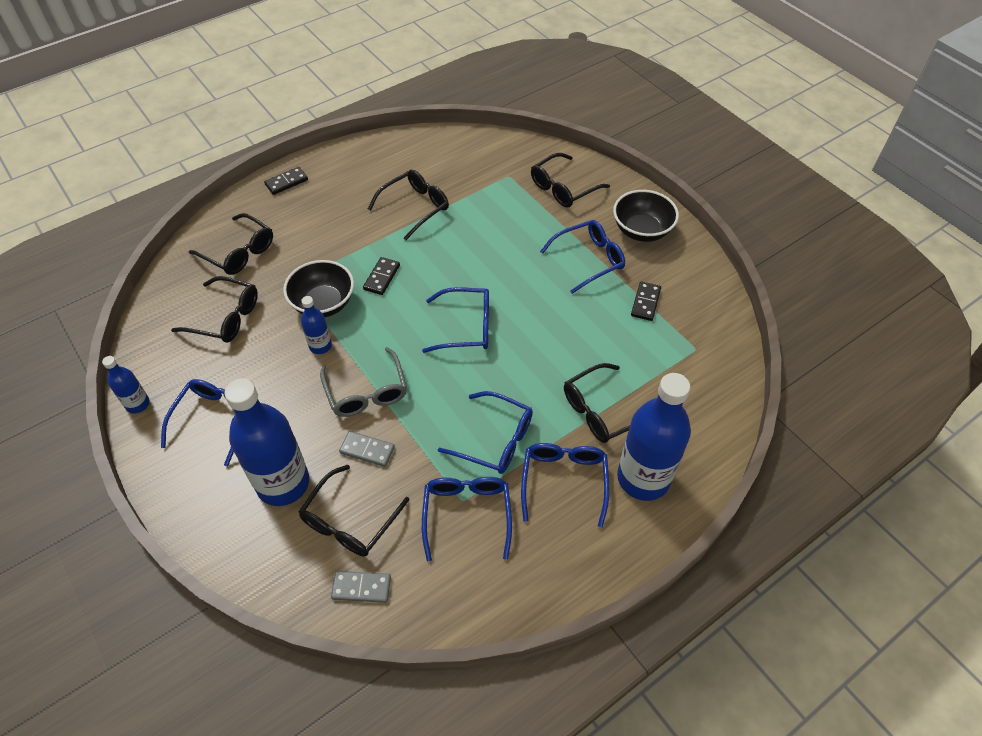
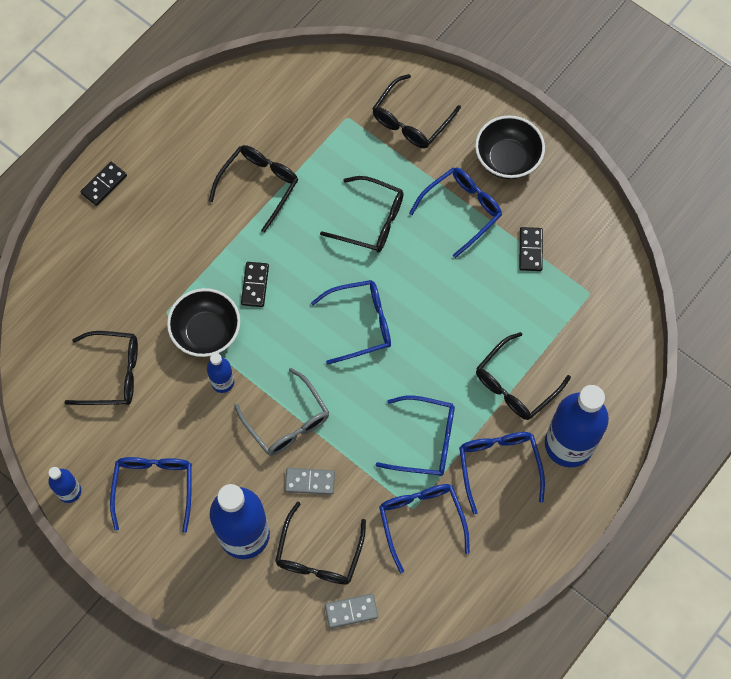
camera: 15 degrees left, 15 degrees up
black glasses [189,213,273,275] -> black glasses moved to [320,176,404,252]

